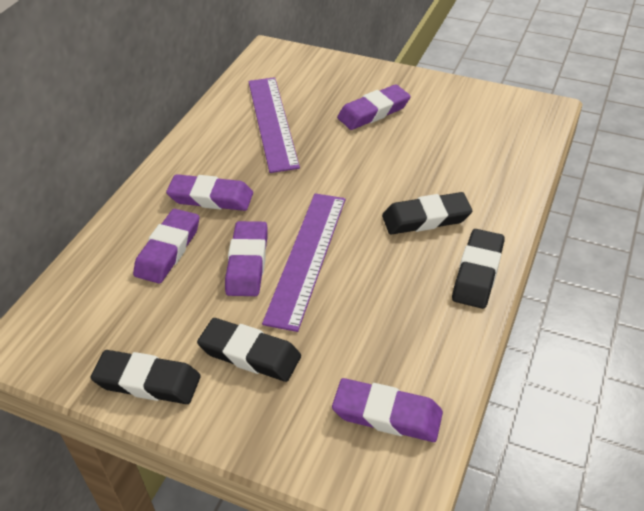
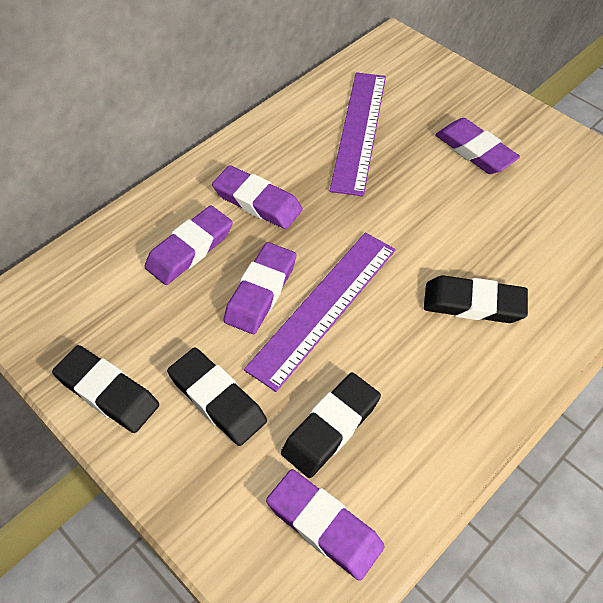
camera: 20 degrees right, 10 degrees up
purple eraser [337,84,411,130] -> purple eraser turned 60 degrees clockwise [435,118,520,174]
black eraser [452,229,505,309] -> black eraser moved to [281,373,381,478]

